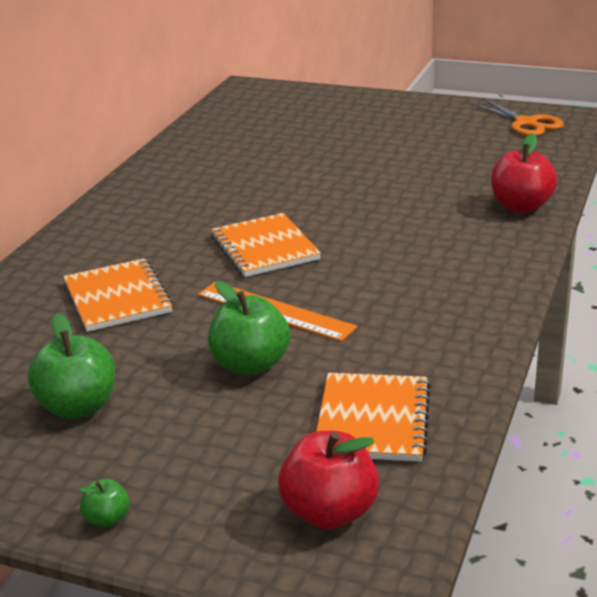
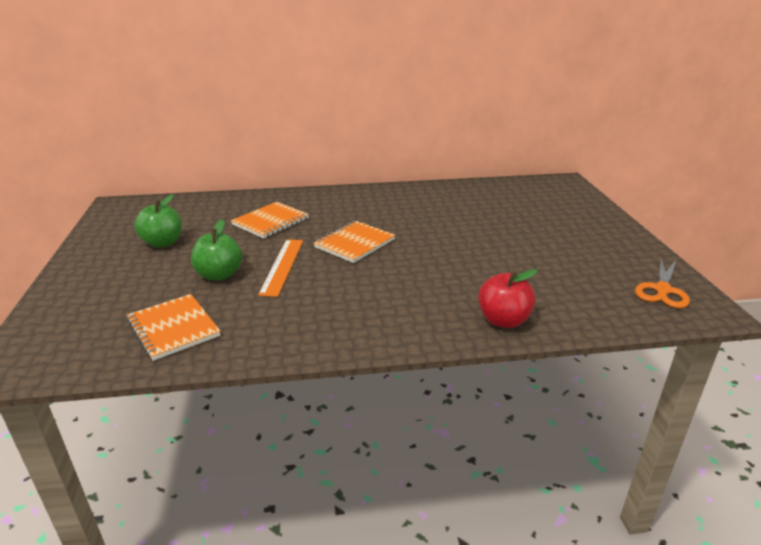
camera: 60 degrees right, 0 degrees up
green apple [79,479,130,527] -> none
red apple [278,431,379,529] -> none
orange notebook [317,373,431,462] -> orange notebook turned 75 degrees clockwise [127,294,221,361]

